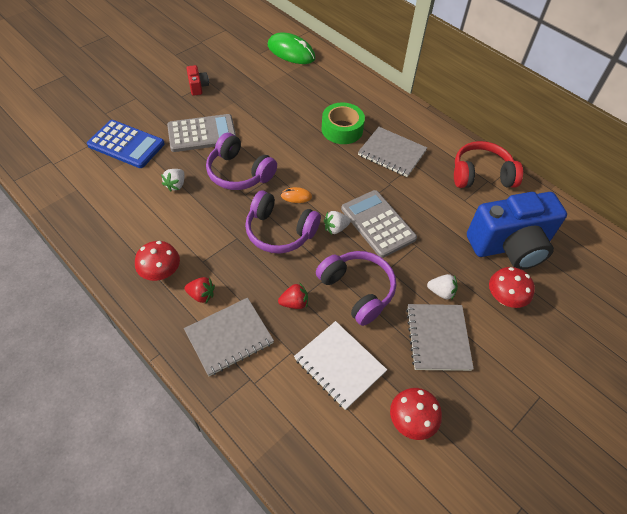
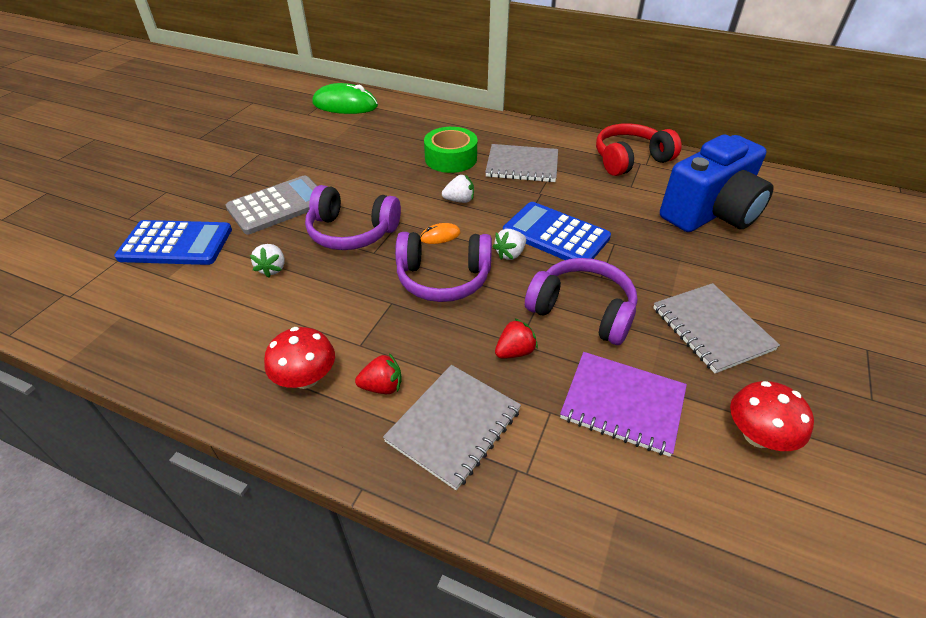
camera: 20 degrees left, 10 degrees down
red camera [186,65,209,96] -> none
white notebook [294,321,387,410] -> purple notebook [560,352,687,457]
grey calculator [341,190,417,258] -> blue calculator [503,202,611,260]
white strawberry [427,274,458,300] -> white strawberry moved to [442,175,474,203]
red mushroom [489,267,535,308] -> none

